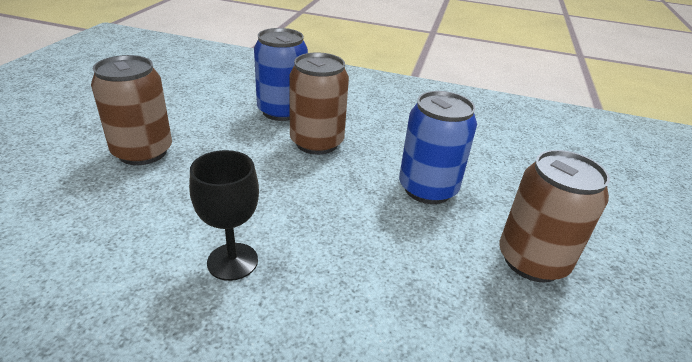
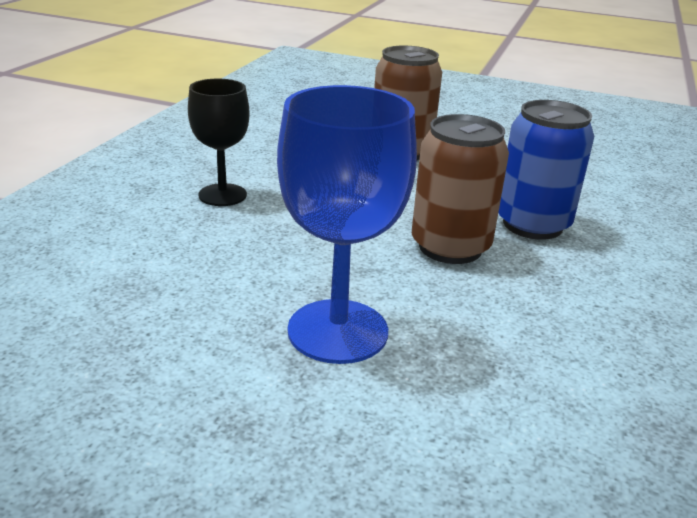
camera: 95 degrees right, 5 degrees down
blue can [399,91,477,204] -> blue goblet [277,85,417,364]
brown can [499,150,610,282] -> none

